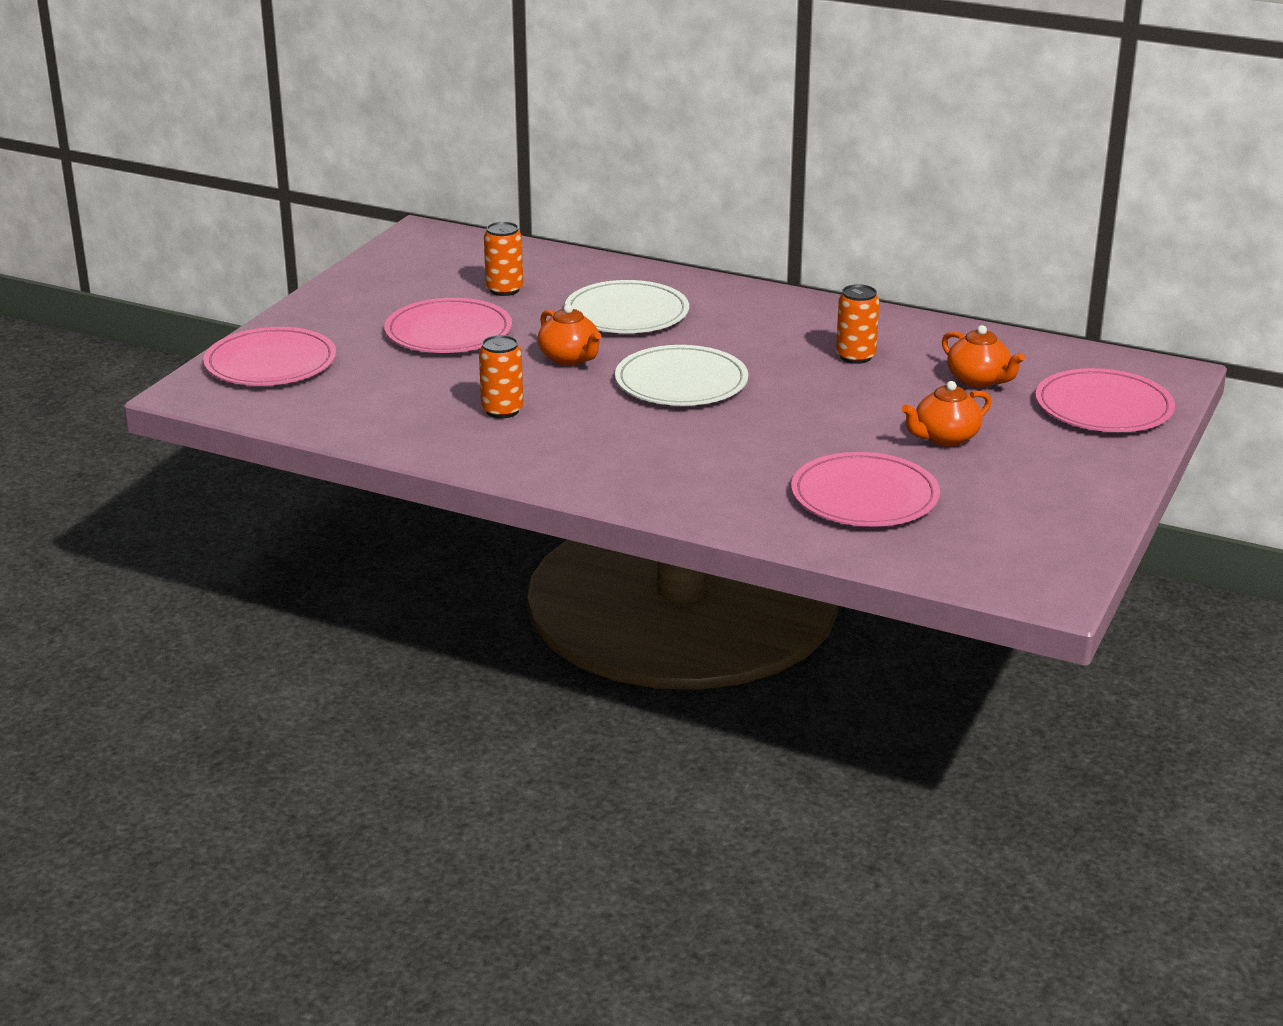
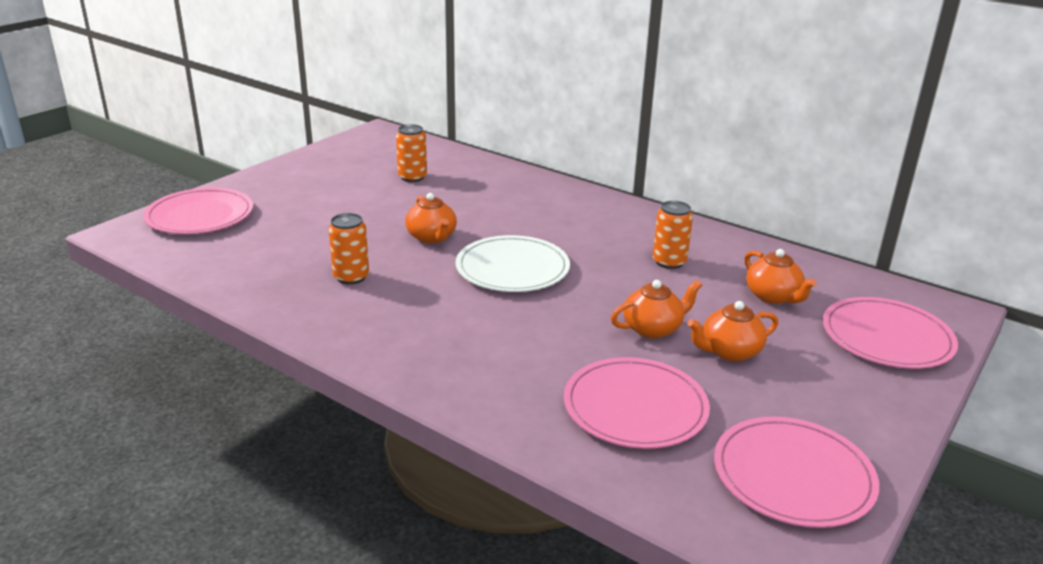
camera: 10 degrees right, 0 degrees up
pink plate [384,298,512,353] -> pink plate moved to [714,416,879,528]
white plate [565,280,689,333] -> none
none -> orange teapot [611,280,702,339]

